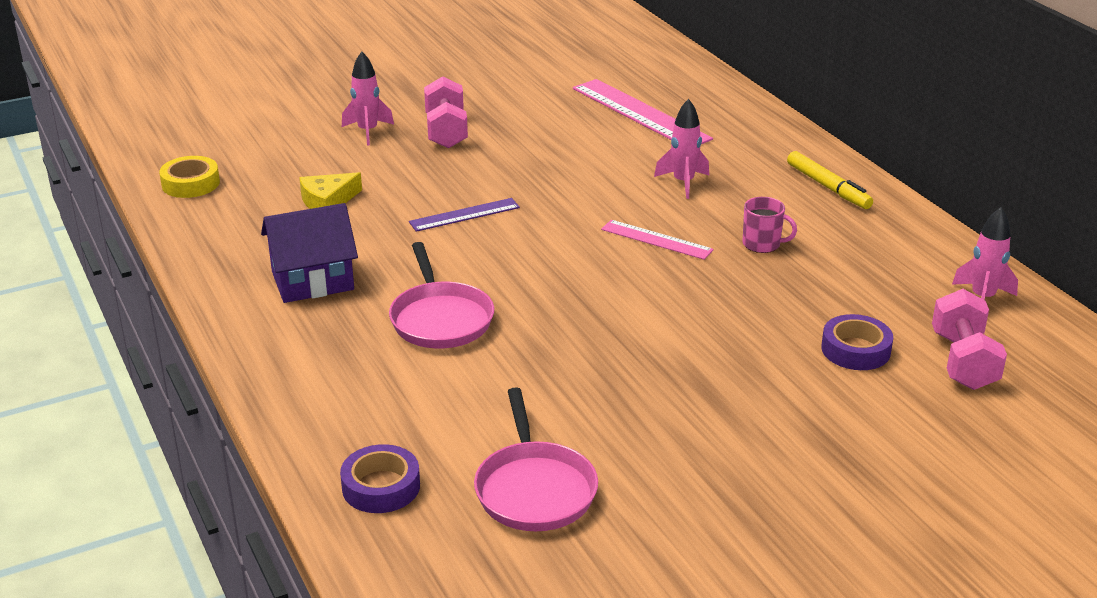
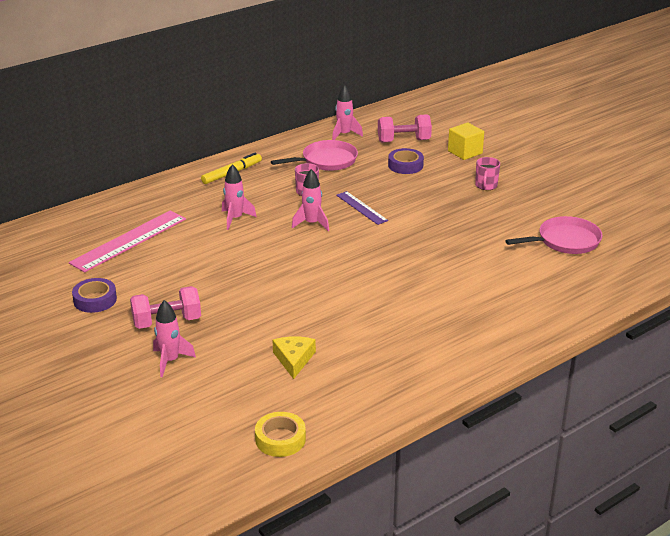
camera: 100 degrees left, 0 degrees up
purple house [261,203,358,303] -> none
yellow cheese [299,172,362,209] -> yellow cheese turned 135 degrees counterclockwise [273,336,316,379]
purple tape [340,444,420,513] -> purple tape moved to [72,278,117,313]
pink pan [389,242,494,348] -> pink pan moved to [271,140,358,171]
purple ruler [409,198,520,232] -> purple ruler moved to [336,191,388,225]
pink ruler [601,220,714,260] -> pink rocket [292,169,329,231]
none -> yellow cube [448,122,484,160]
none -> pink mug [475,157,500,190]

